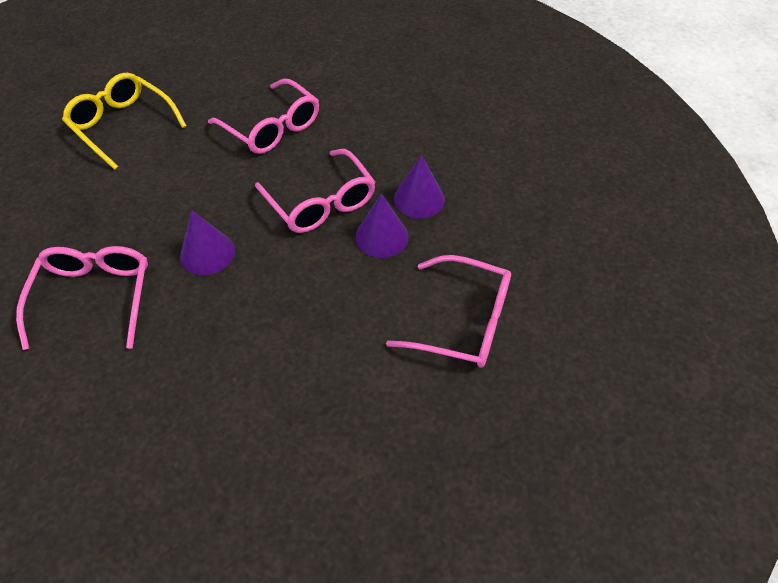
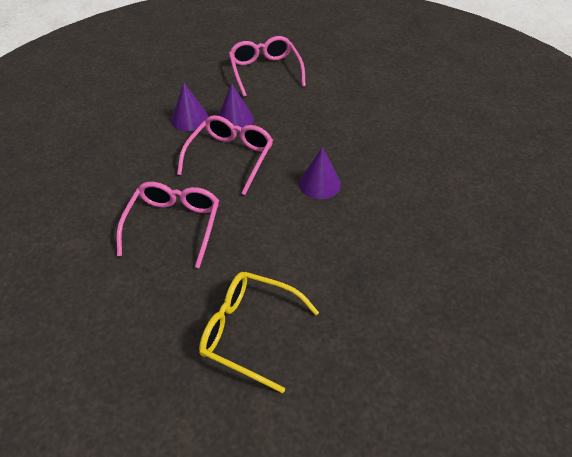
camera: 125 degrees left, 5 degrees down
pink glasses [16,246,148,350] -> none
yellow glasses [62,73,187,170] -> yellow glasses turned 105 degrees clockwise [199,272,319,393]

